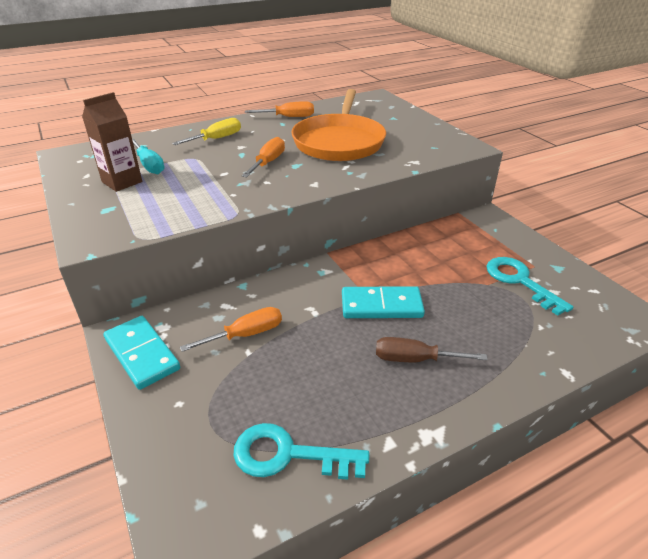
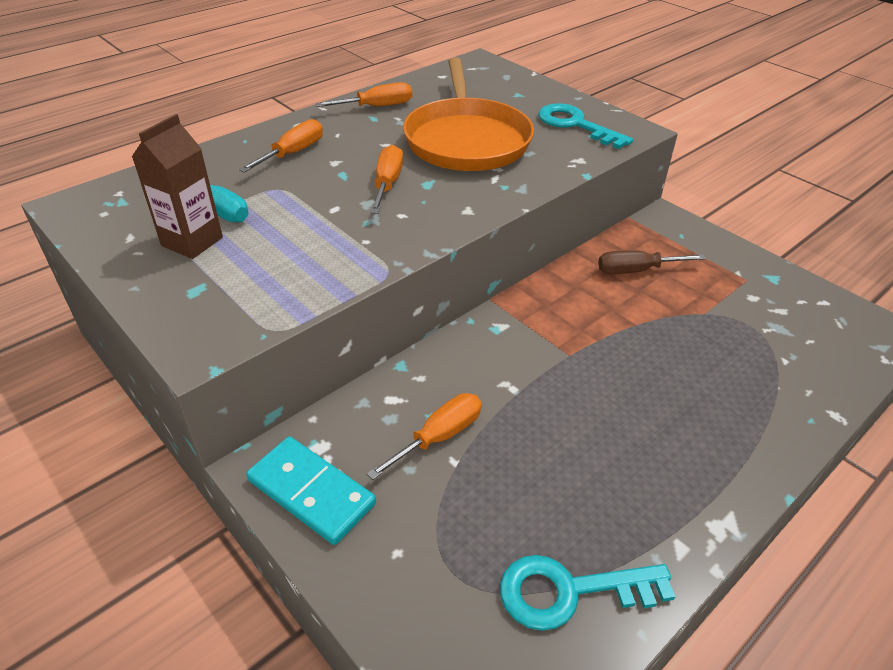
camera: 15 degrees left, 5 degrees up
yellow screwdriver [172,118,241,145] -> orange screwdriver [239,119,323,173]
turquoise domino [342,286,425,318] -> none
brown screwdriver [376,337,487,362] -> brown screwdriver moved to [598,250,706,274]
turquoise key [486,257,573,316] -> turquoise key moved to [538,103,633,149]

